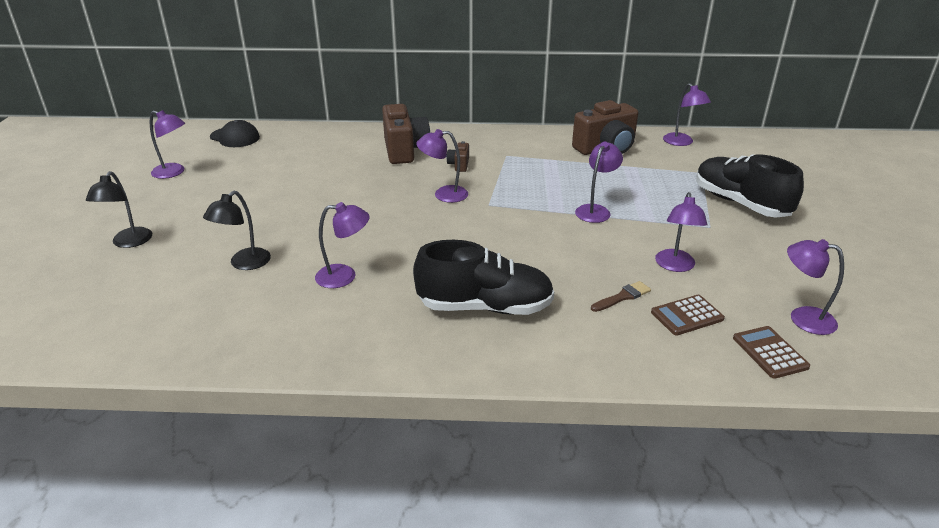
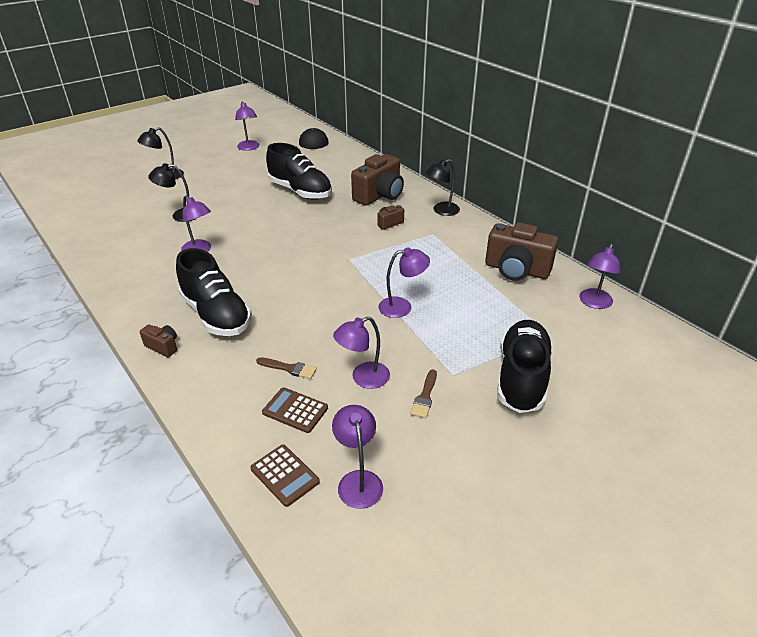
camera: 50 degrees right, 5 degrees up
purple lamp [416,129,468,203] -> none
brown calculator [733,326,810,379] -> brown calculator turned 105 degrees clockwise [250,445,320,507]
none -> brown camera [140,325,177,357]
none -> black shoe [266,143,332,200]
none -> brown brush [411,369,437,418]
none -> black lamp [426,159,460,216]

